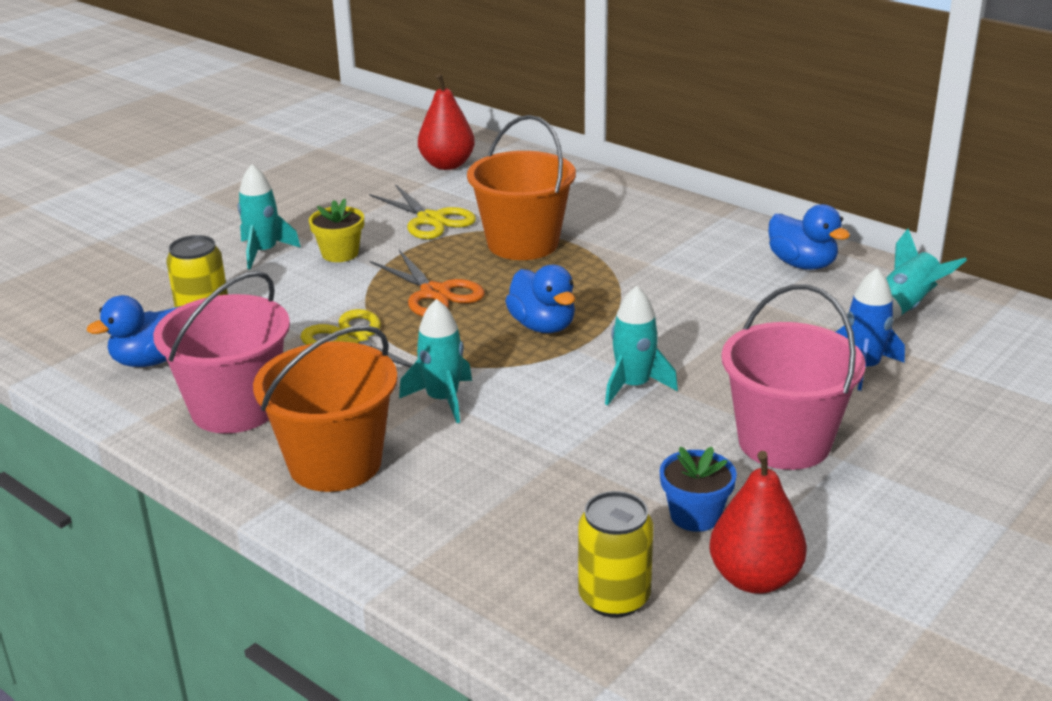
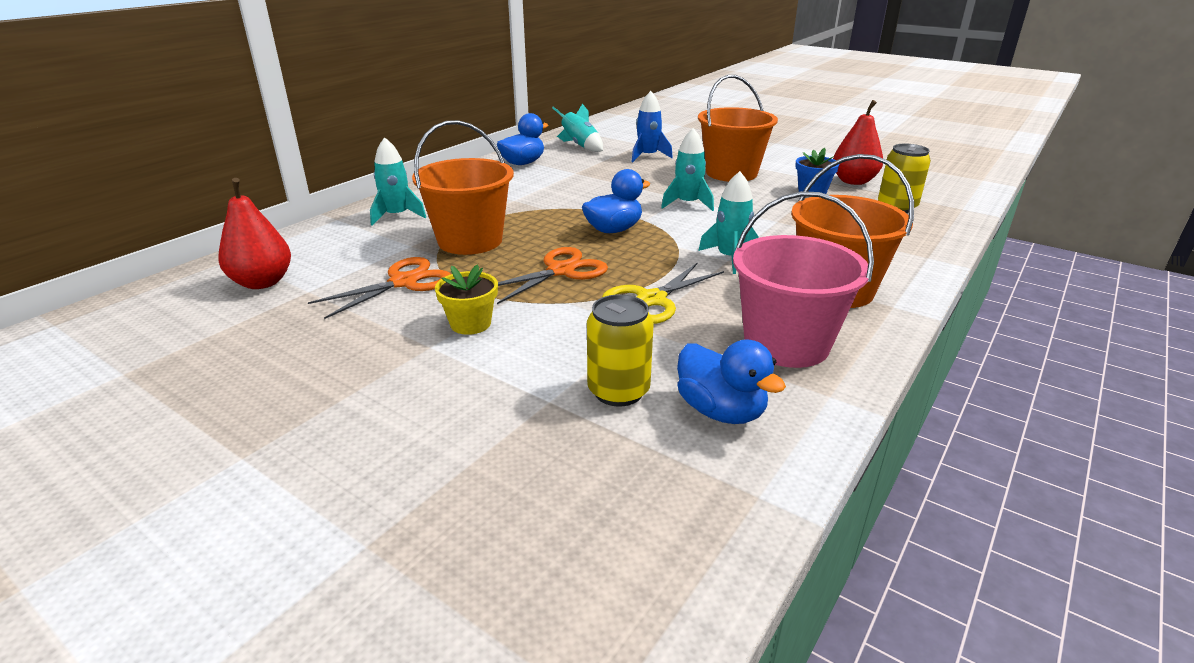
camera: 95 degrees left, 0 degrees up
turquoise rocket [238,164,301,270] -> turquoise rocket moved to [370,137,426,226]
yellow scissors [369,184,476,239] -> orange scissors [308,257,451,319]
pink bucket [721,284,866,470] -> orange bucket [698,75,778,182]

